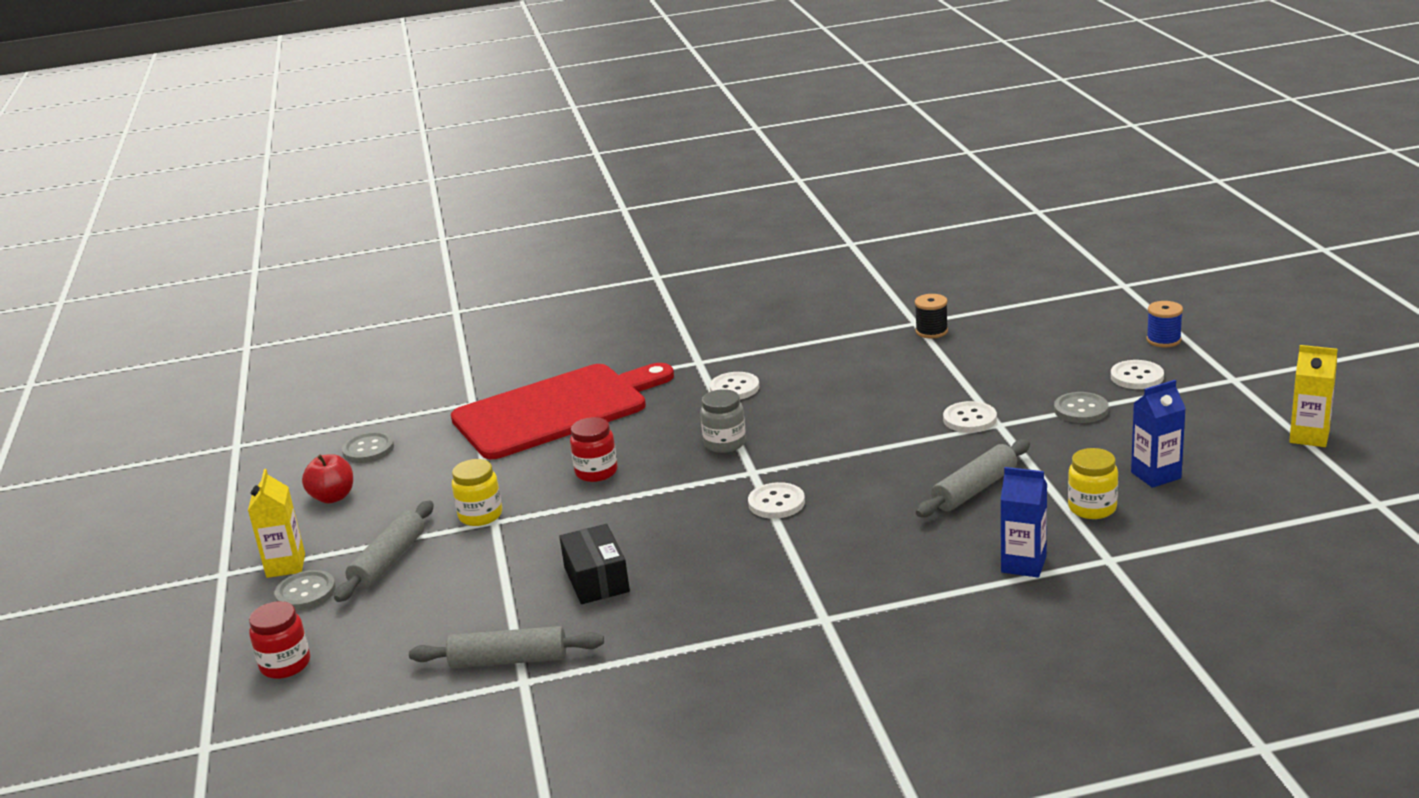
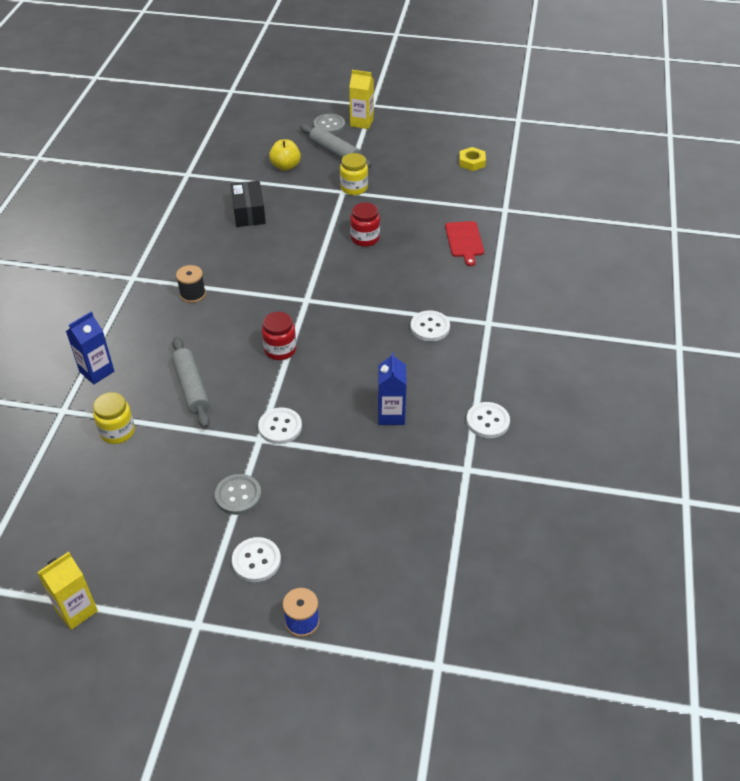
camera: 110 degrees right, 20 degrees up
red jar [249,601,310,679] -> red jar moved to [262,312,296,360]
red apple [302,454,353,503] -> none
grey button [342,432,394,463] -> yellow nut [459,147,486,171]
grey rolling pin [409,626,604,668] -> none
red cutting board [451,363,674,459] -> red cutting board [445,221,484,266], size x0.41
black box [559,524,630,604] -> black box turned 75 degrees clockwise [231,181,266,227]
grey jar [700,389,746,453] -> none
white button [748,482,805,519] -> white button moved to [466,402,510,438]
black spool [915,294,948,338] -> black spool moved to [176,265,206,303]
blue carton [1131,380,1186,488] -> blue carton moved to [378,352,407,425]
none -> yellow apple [269,139,301,171]

